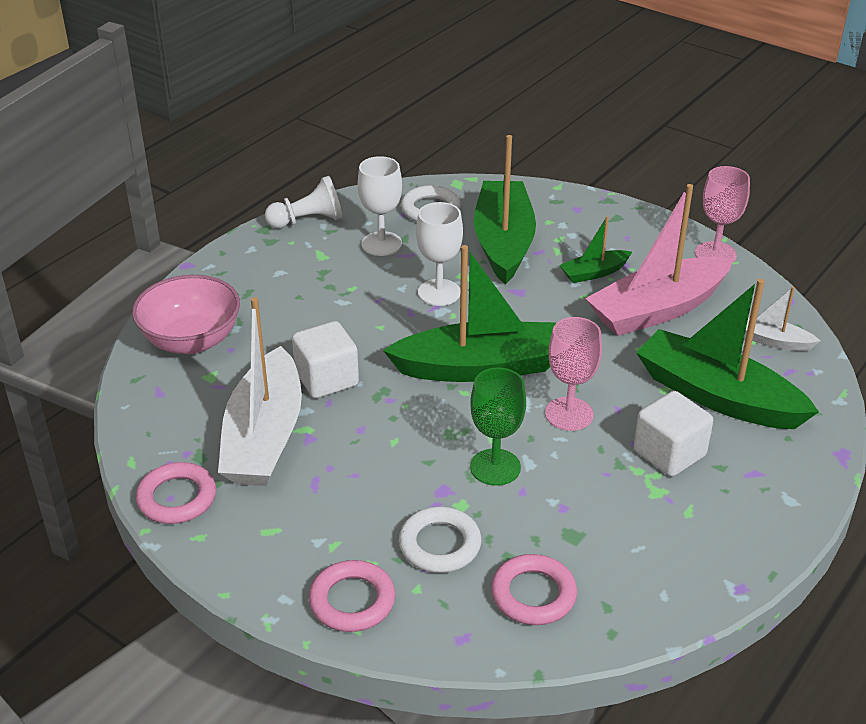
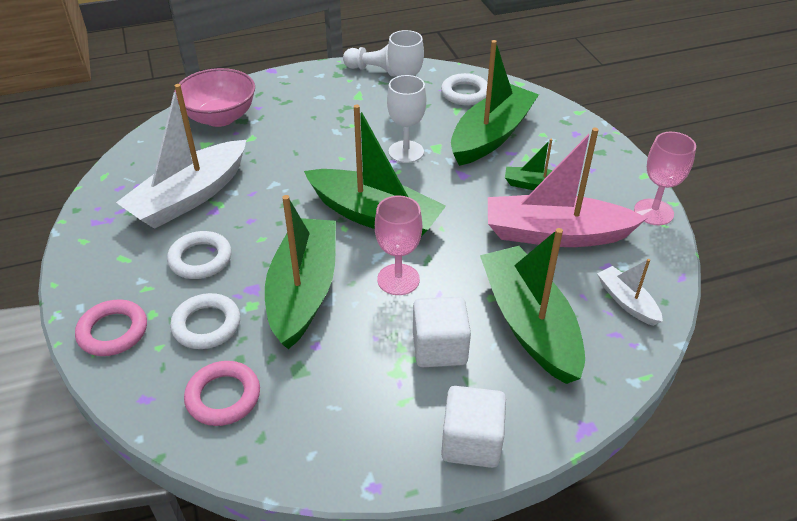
camera: 35 degrees right, 5 degrees up
pink ring [136,462,216,524] -> none
white cube [292,321,359,398] -> white cube moved to [441,386,506,468]
green goblet [470,368,526,486] -> green boat [265,195,336,349]
none -> white ring [167,231,232,279]

